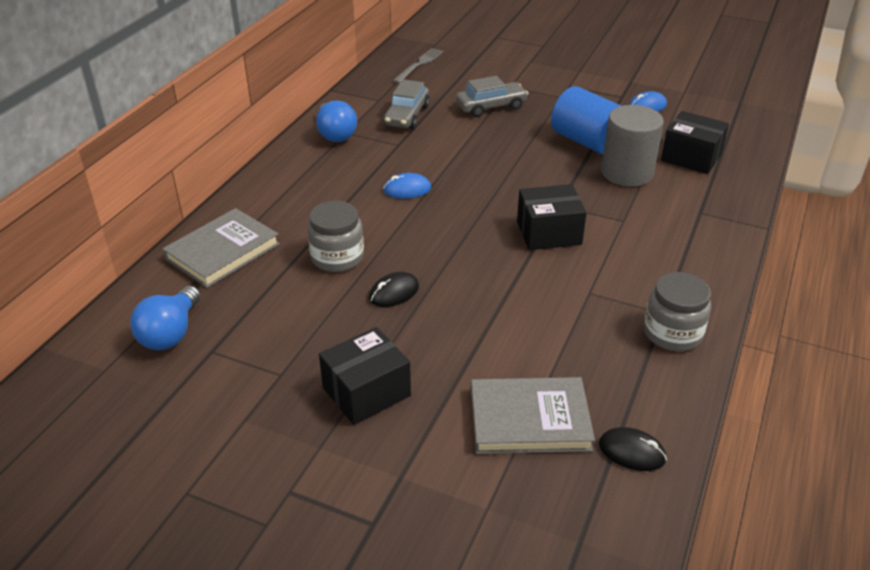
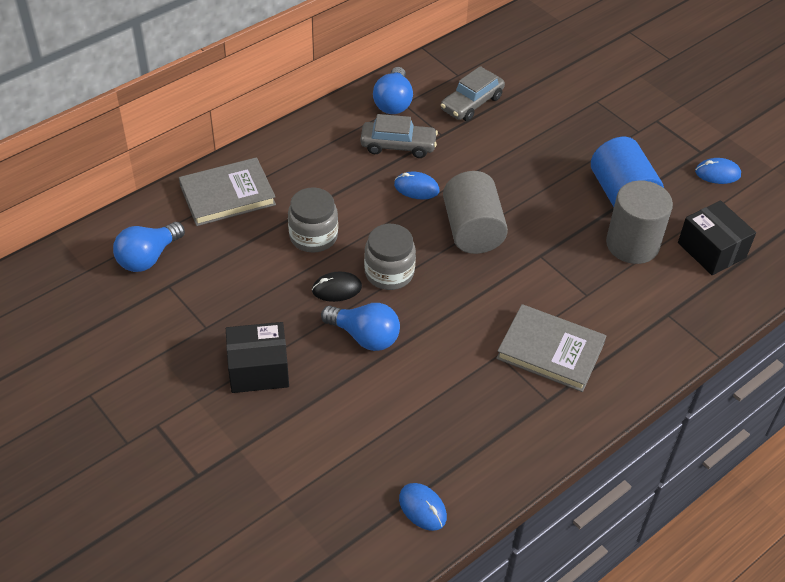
camera: 25 degrees right, 10 degrees up
grey fork [393,48,444,84] -> none
grey car [456,76,529,117] -> grey car moved to [360,114,438,158]
grey book [471,377,595,454] -> grey book moved to [496,304,606,392]
black box [517,184,587,250] -> none
black mouse [599,427,667,471] -> blue mouse [399,483,447,531]
grey jar [644,272,711,351] -> grey jar moved to [364,224,416,290]
none -> blue light bulb [321,303,400,351]
none -> grey cylinder [443,171,508,254]

